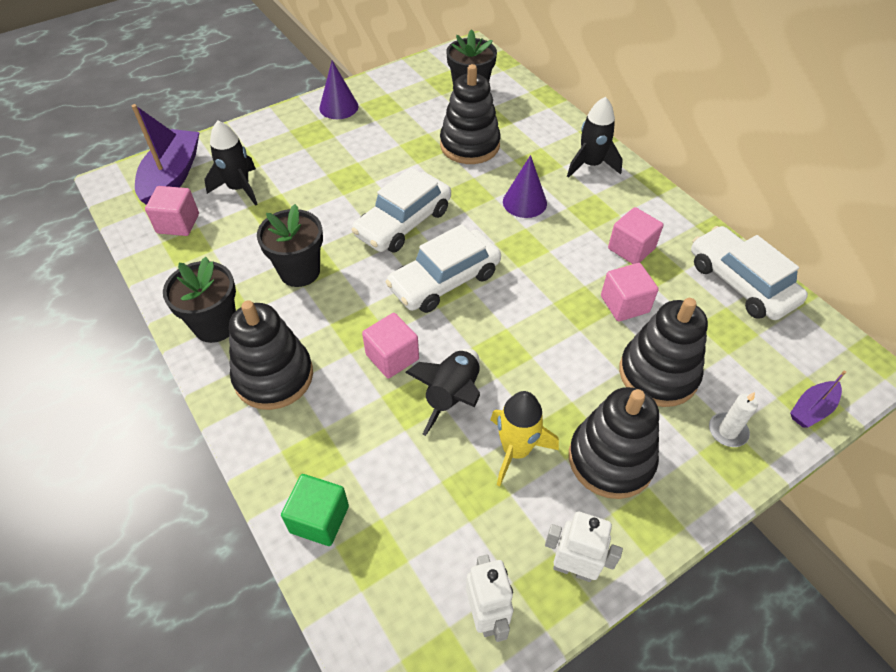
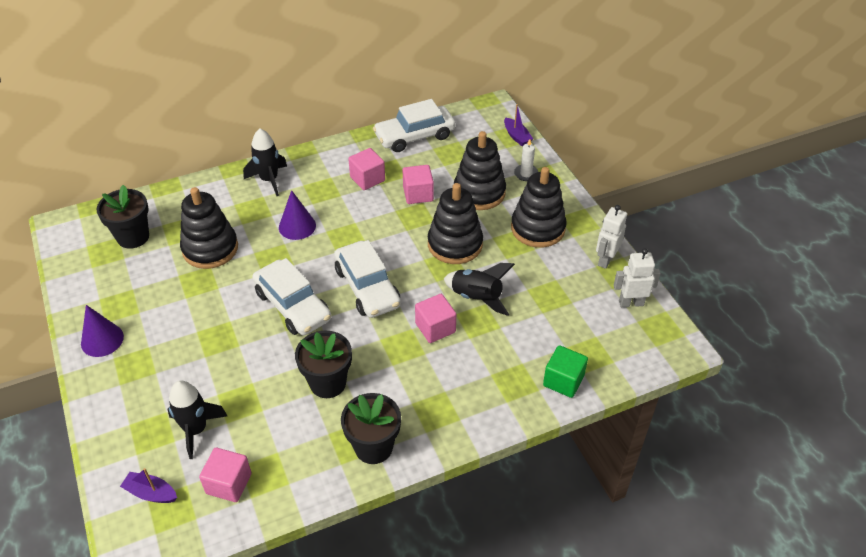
camera: 80 degrees left, 5 degrees down
purple boat [131,104,200,205] -> purple boat [120,468,177,503], size x0.51
black stacking toy [229,300,313,410] -> black stacking toy moved to [428,183,483,264]
yellow rocket [490,391,559,486] -> none

